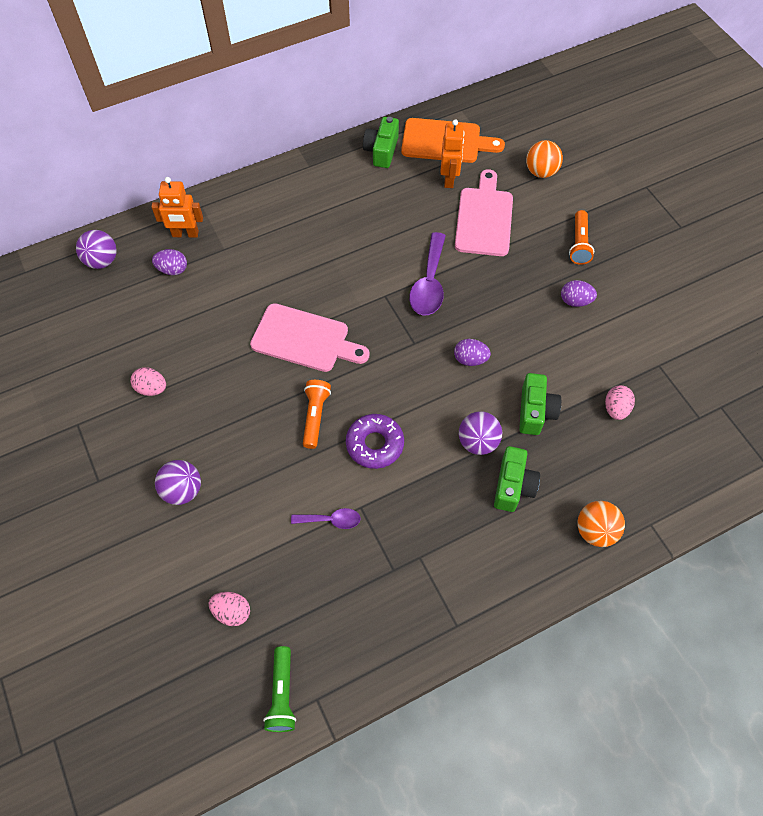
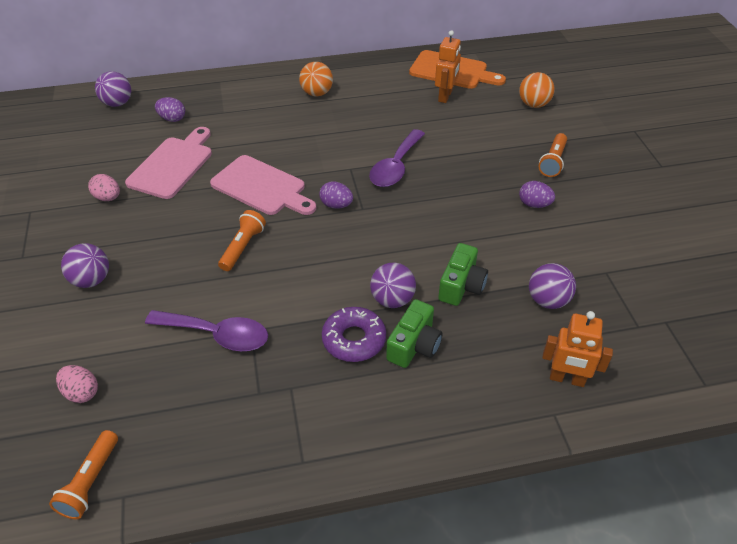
camera: 15 degrees right, 15 degrees down
orange robot [151,177,203,238] -> orange robot moved to [542,311,613,387]
green flashlight [263,646,296,732] -> orange flashlight [49,430,118,519]
purple spoon [291,508,361,529] -> purple spoon [145,310,268,351], size x1.78
purple donut [346,414,404,469] -> purple donut moved to [322,307,386,362]
green camera [363,117,399,168] -> none
purple egg [454,339,491,366] -> purple egg moved to [319,181,353,209]
pink cutting board [455,169,513,256] -> pink cutting board moved to [125,127,212,199]
orange ball [577,501,625,547] -> orange ball moved to [299,62,333,96]
pink egg [605,385,635,420] -> purple ball [529,263,576,309]

